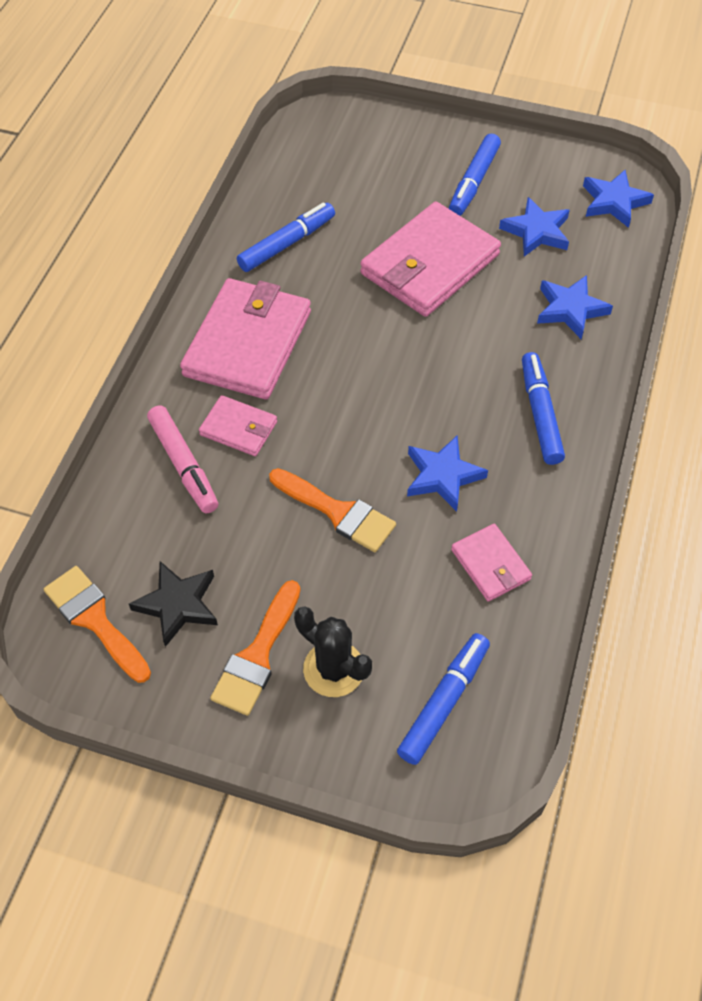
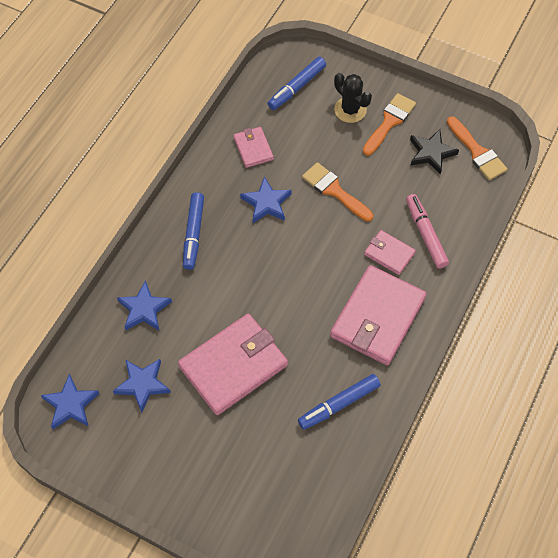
camera: 170 degrees left, 5 degrees up
blue marker [449,134,501,216] -> none

